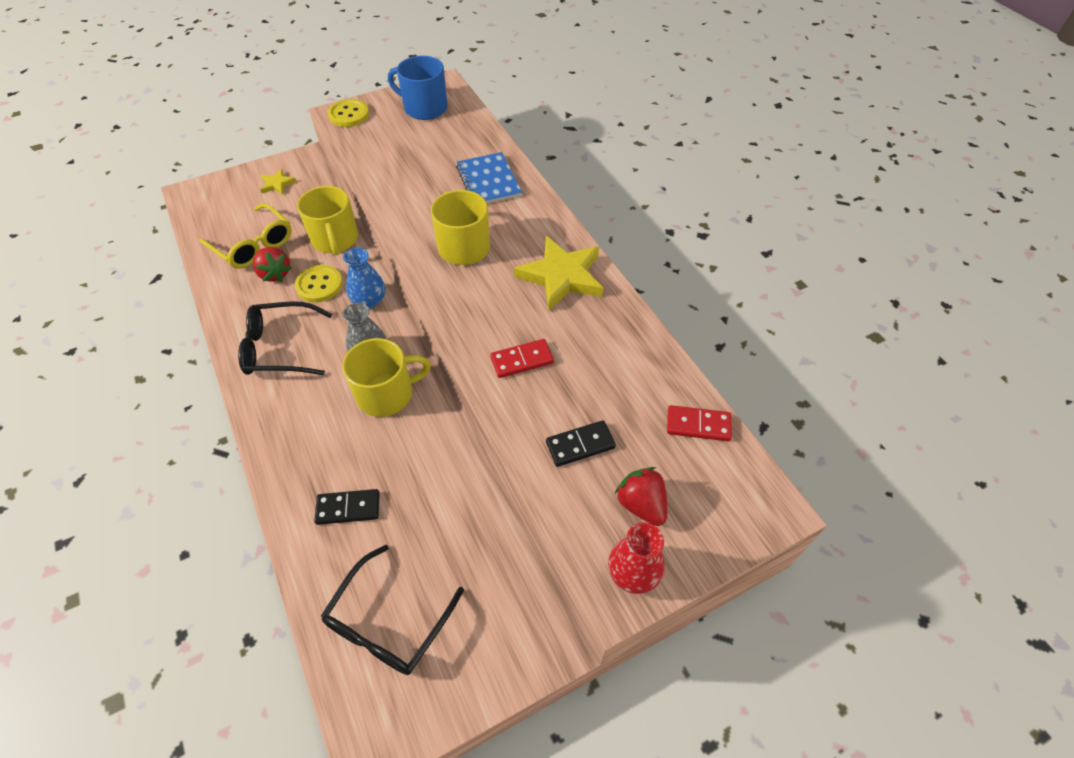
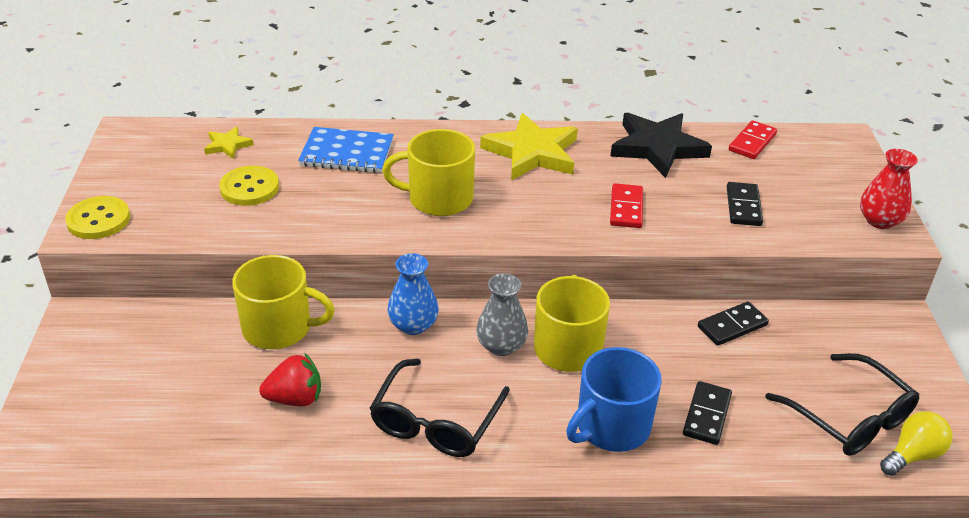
camera: 65 degrees left, 15 degrees down
yellow glasses [199,203,292,269] -> none
yellow star [260,169,296,195] -> yellow star moved to [204,127,254,159]
yellow button [295,265,343,302] -> yellow button moved to [219,166,279,206]
blue mug [388,56,448,120] -> blue mug moved to [566,347,662,452]
red strawberry [614,467,667,526] -> none
none -> black star [610,113,712,178]
none -> black domino [698,301,769,346]
none -> yellow light bulb [880,411,953,476]

